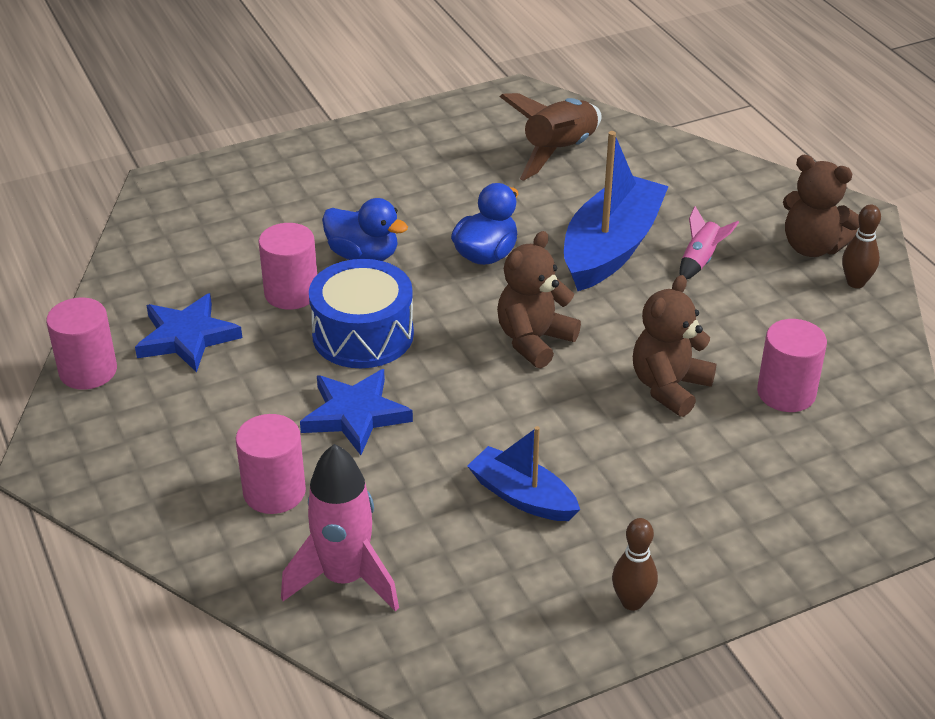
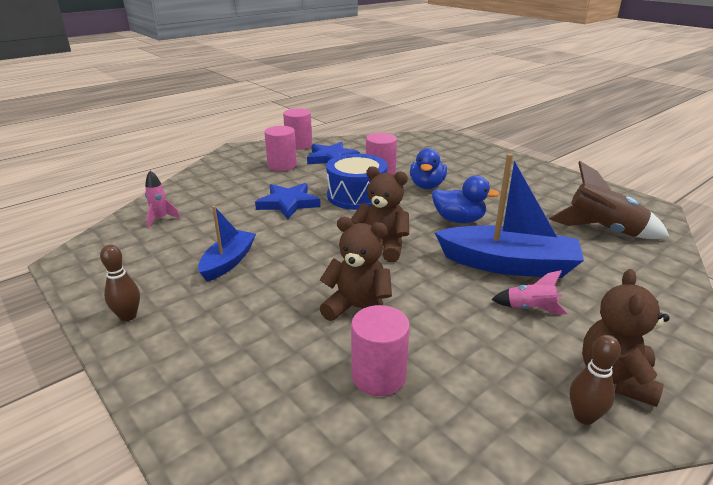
camera: 75 degrees right, 10 degrees down
pink cylinder [236,414,306,514] -> pink cylinder moved to [264,126,297,171]
pink rocket [281,444,399,612] -> pink rocket [145,171,180,228], size x0.53

